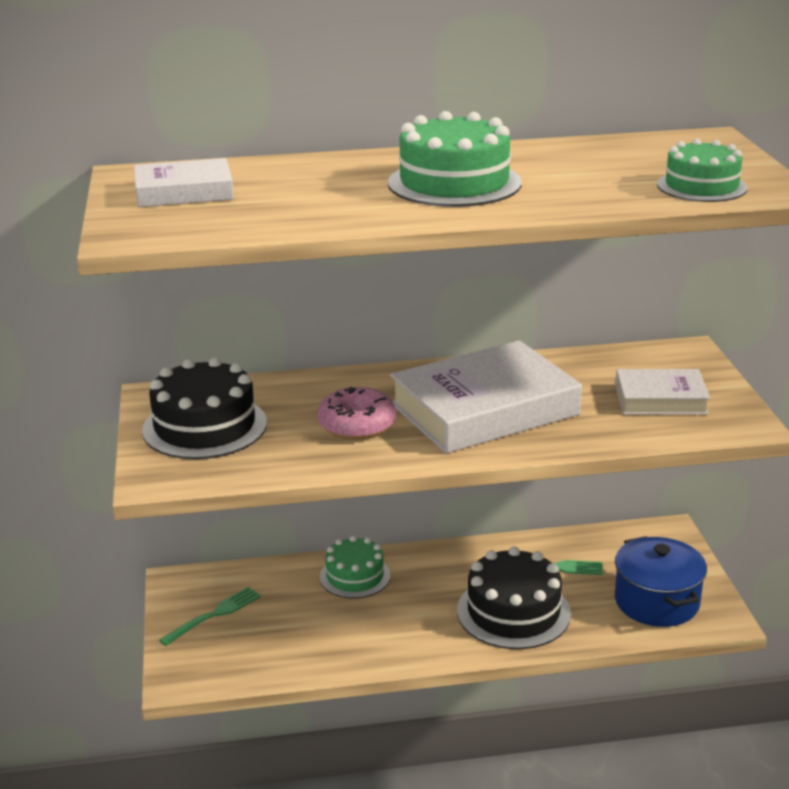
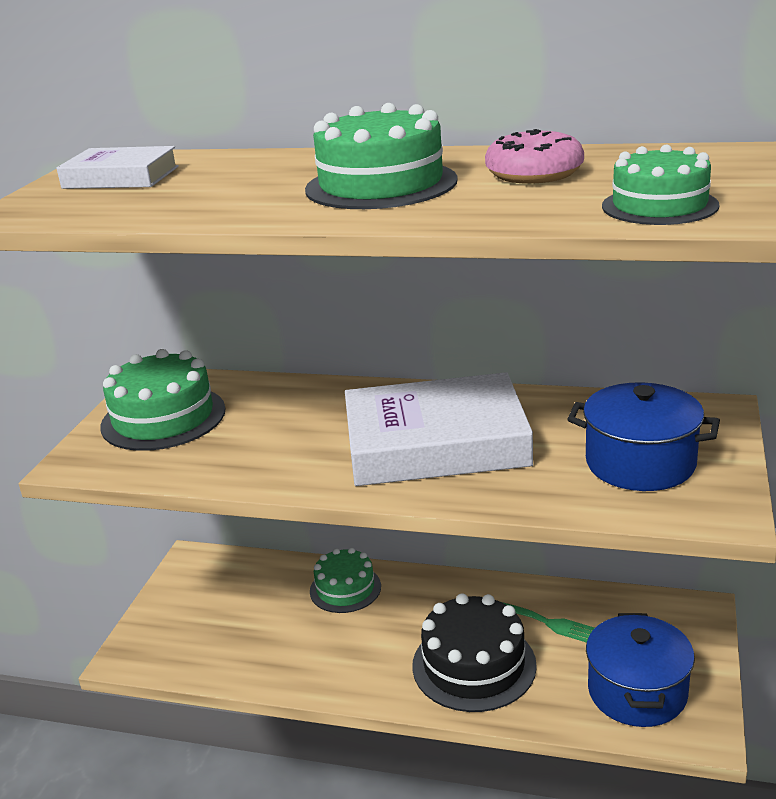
camera: 25 degrees right, 0 degrees up
black cake [142,357,267,459] -> green cake [100,349,226,451]
green fork [159,587,261,646] -> none
pink donut [317,387,396,440] -> pink donut moved to [485,129,584,184]
white book [615,369,710,414] -> blue pot [567,382,720,491]

